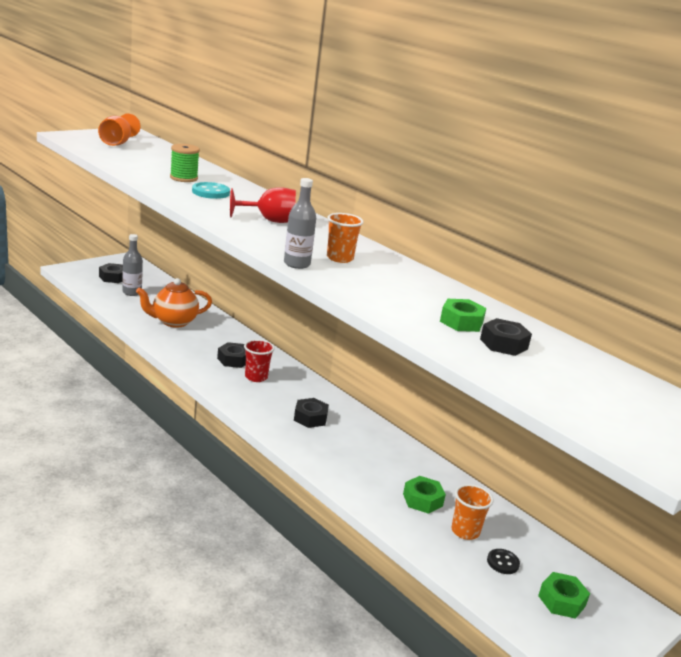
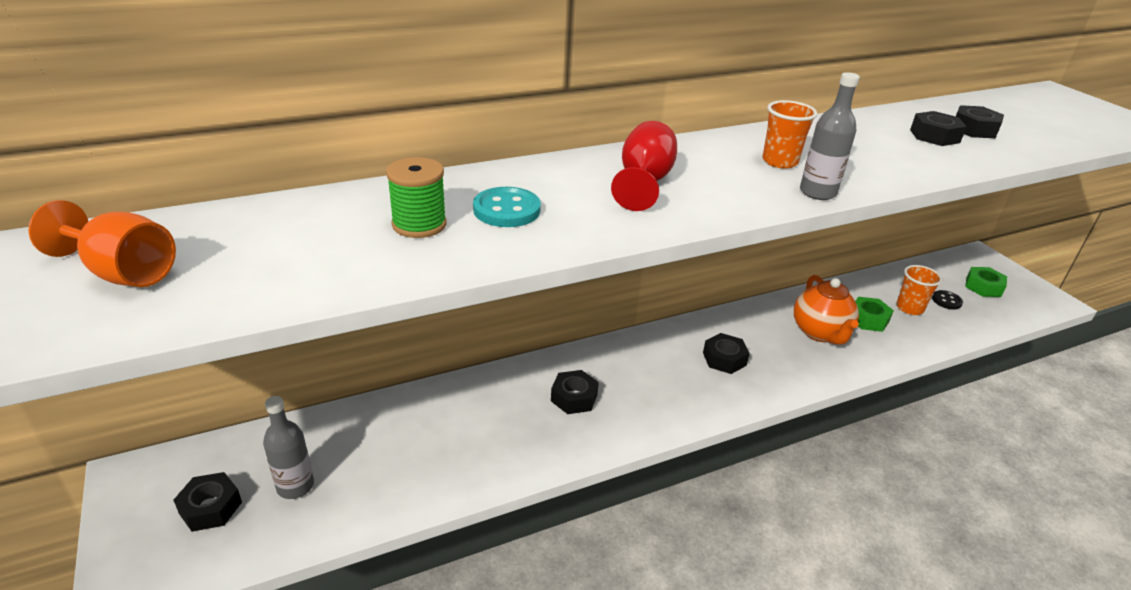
camera: 70 degrees left, 10 degrees up
orange teapot [136,278,212,328] -> orange teapot moved to [794,275,859,345]
red cup [244,339,275,382] -> none
green nut [440,299,486,332] -> black nut [910,111,967,146]

